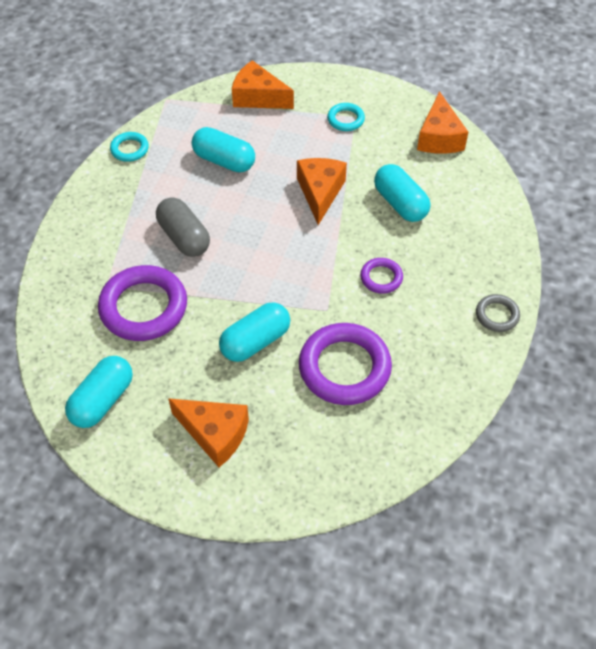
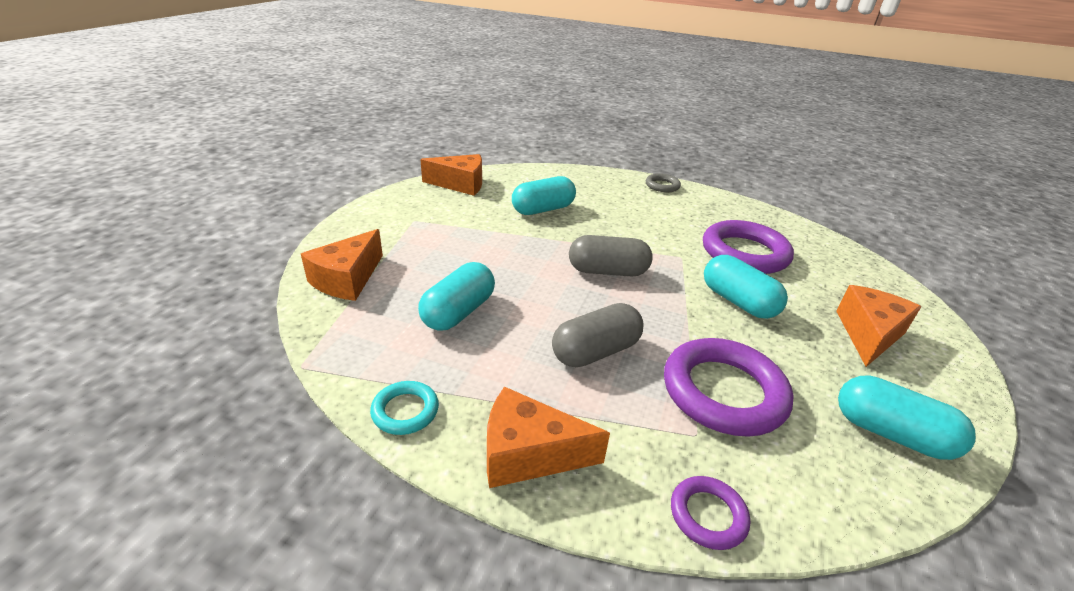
camera: 90 degrees left, 20 degrees down
orange cheese [297,158,347,225] -> orange cheese moved to [487,386,610,488]
turquoise ring [327,103,365,131] -> none
purple ring [360,258,403,294] -> purple ring moved to [671,476,750,550]
none -> grey capsule [569,235,653,276]

